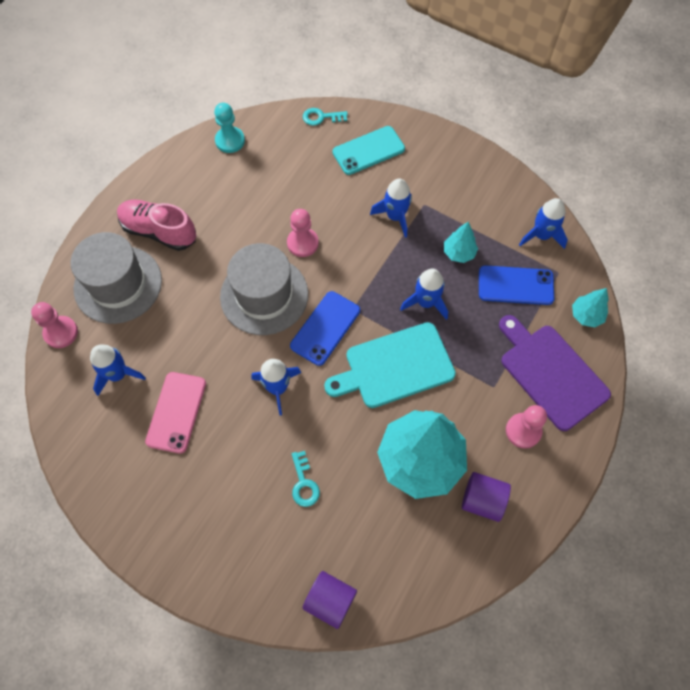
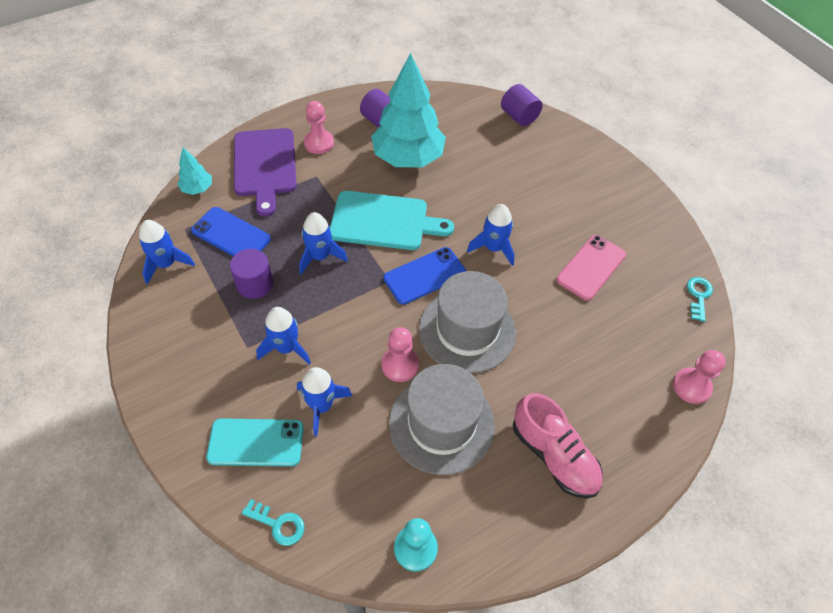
camera: 155 degrees left, 10 degrees down
grey hat [71,232,162,324] -> grey hat moved to [389,364,495,475]
blue rocket [90,345,146,396] -> blue rocket moved to [297,367,352,436]
turquoise key [292,451,320,507] -> turquoise key moved to [687,277,713,322]
turquoise tree [444,222,478,263] -> purple cylinder [230,249,273,299]

